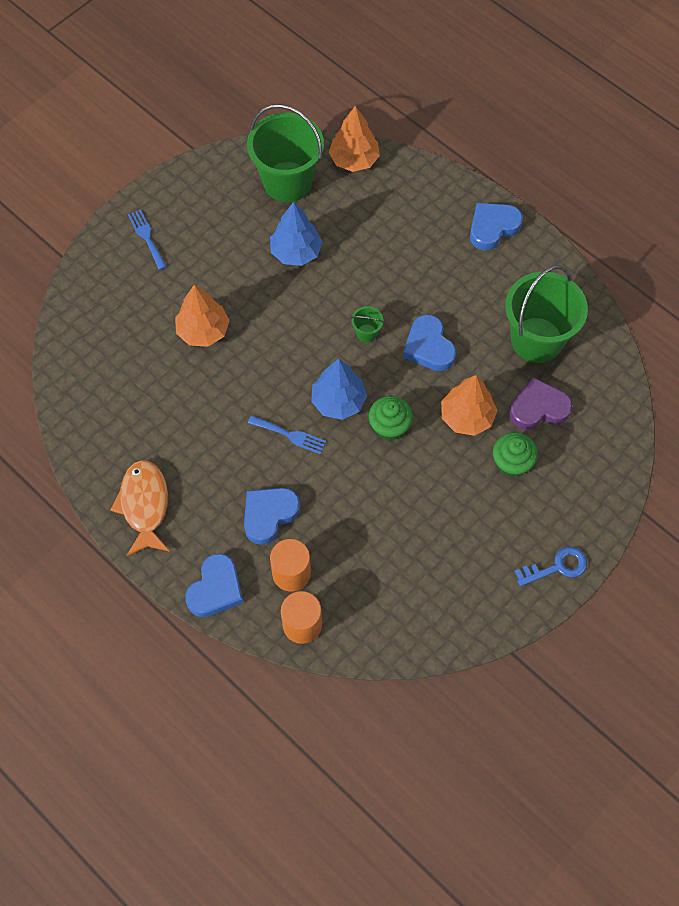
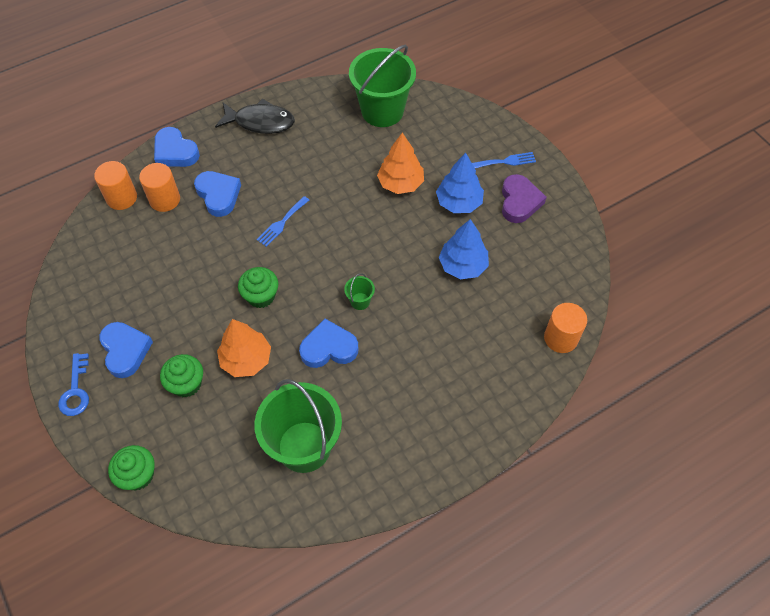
camera: 105 degrees right, 5 degrees down
orange fish [110,460,170,556] -> black fish [215,99,295,134]
green bucket [247,104,324,202] -> green bucket moved to [349,45,416,127]
blue tree [311,359,367,420] -> blue tree moved to [436,153,484,213]
orange tree [329,106,380,172] -> orange cylinder [544,303,587,353]
blue heart [470,203,523,251] -> blue heart moved to [99,322,153,378]
purple heart [510,377,572,430] -> purple heart moved to [502,174,547,223]
none -> green cupcake [108,445,155,490]

